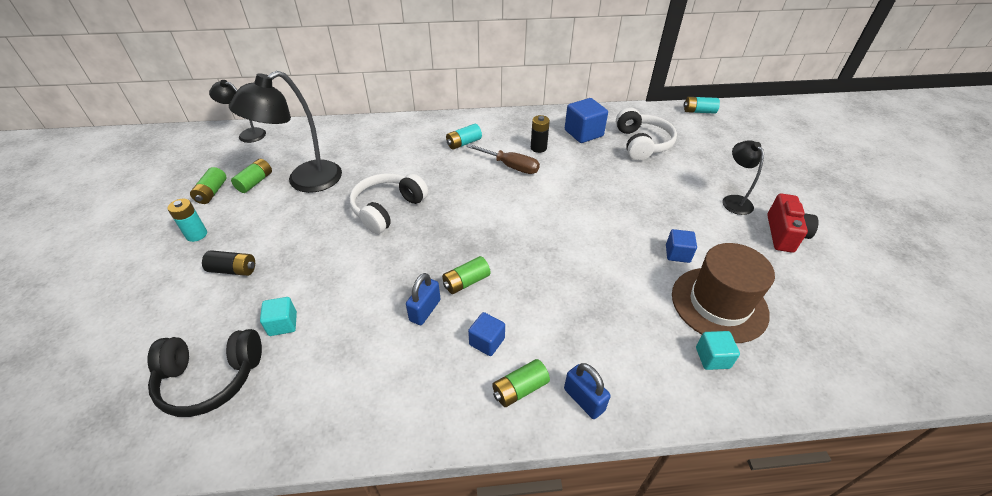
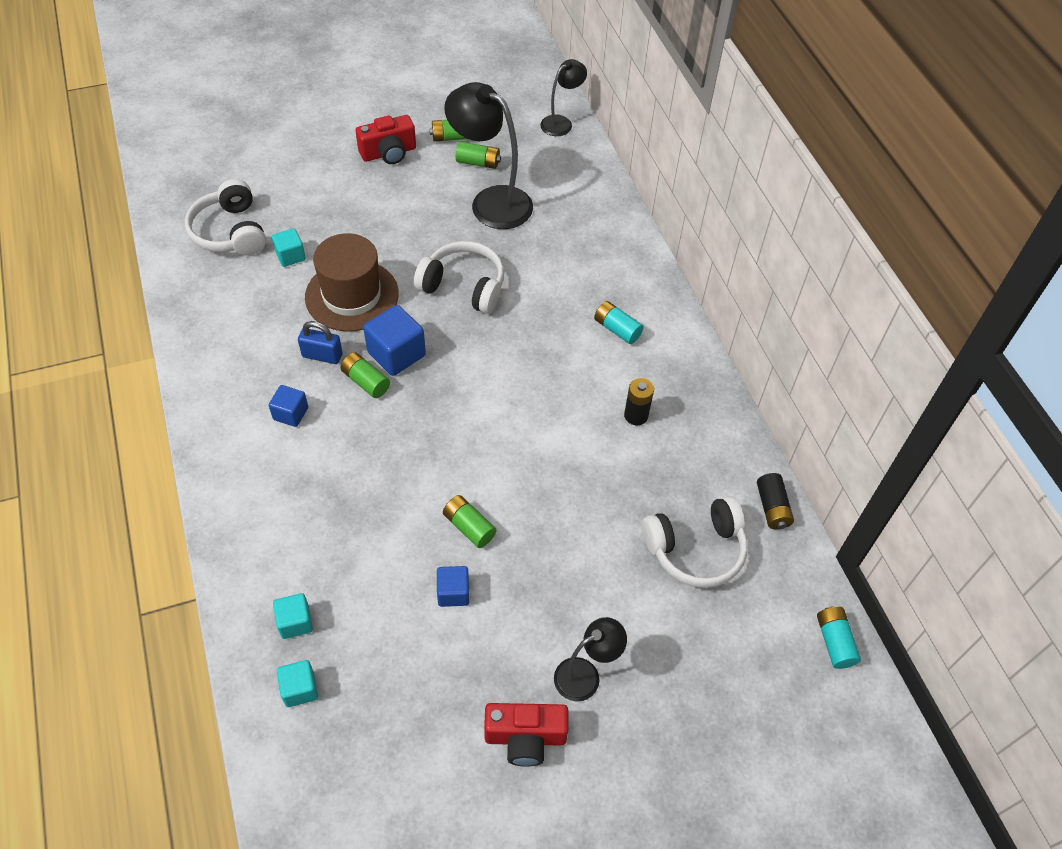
camera: 75 degrees right, 10 degrees up
black headphones [147,329,262,417] -> white headphones [185,179,266,255]
turquoise battery [167,198,207,242] -> red camera [356,115,416,164]
black battery [202,250,255,276] -> black battery moved to [757,473,794,529]
black lamp [209,80,266,143] -> black lamp turned 45 degrees clockwise [540,59,587,136]
brown screwdriver [467,144,540,174] -> none
green battery [492,359,550,407] -> green battery moved to [443,495,497,548]
blue padlock [564,363,611,419] -> none
blue cube [565,98,608,143] -> blue cube moved to [363,305,426,376]
brown hat [672,243,775,343] -> brown hat moved to [305,233,399,332]
none -> turquoise cube [277,660,318,707]

